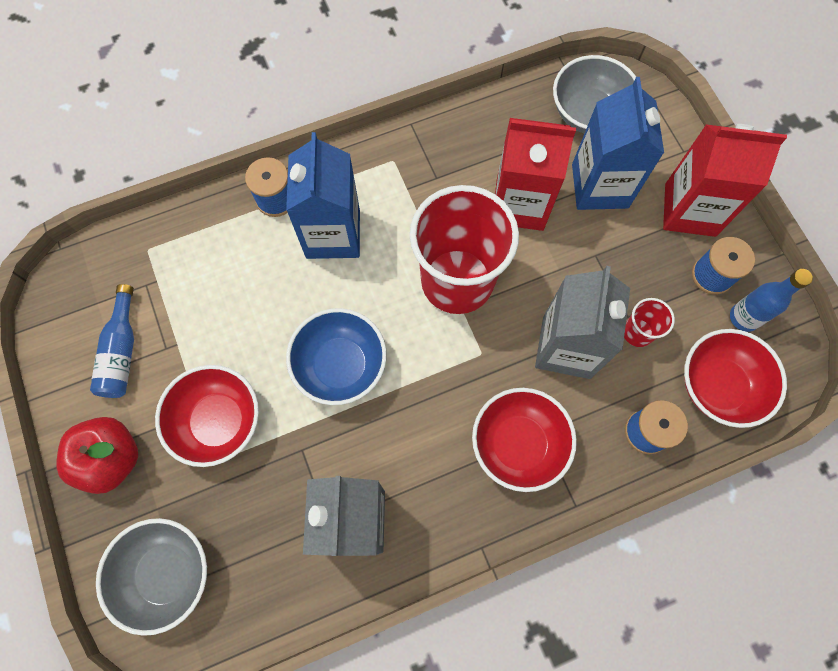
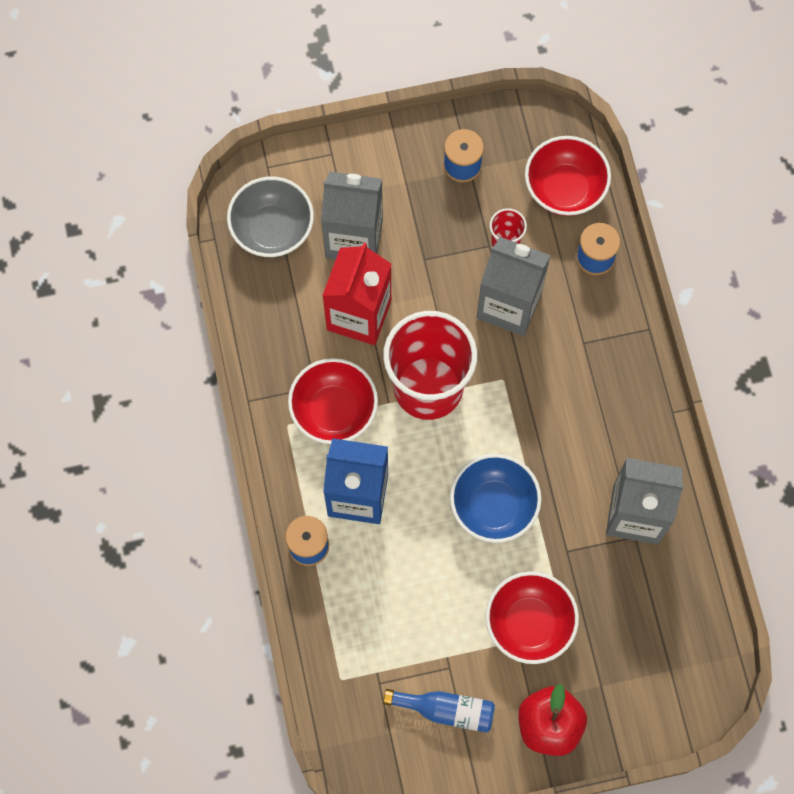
camera: 80 degrees left, 0 degrees up
grey bowl [96,518,207,636] -> none
red bowl [472,388,577,492] -> red bowl moved to [288,358,378,444]
blue carton [572,77,664,210] -> grey carton [321,172,383,260]
red carton [663,124,787,237] -> none
blue bottle [730,269,813,332] -> none

